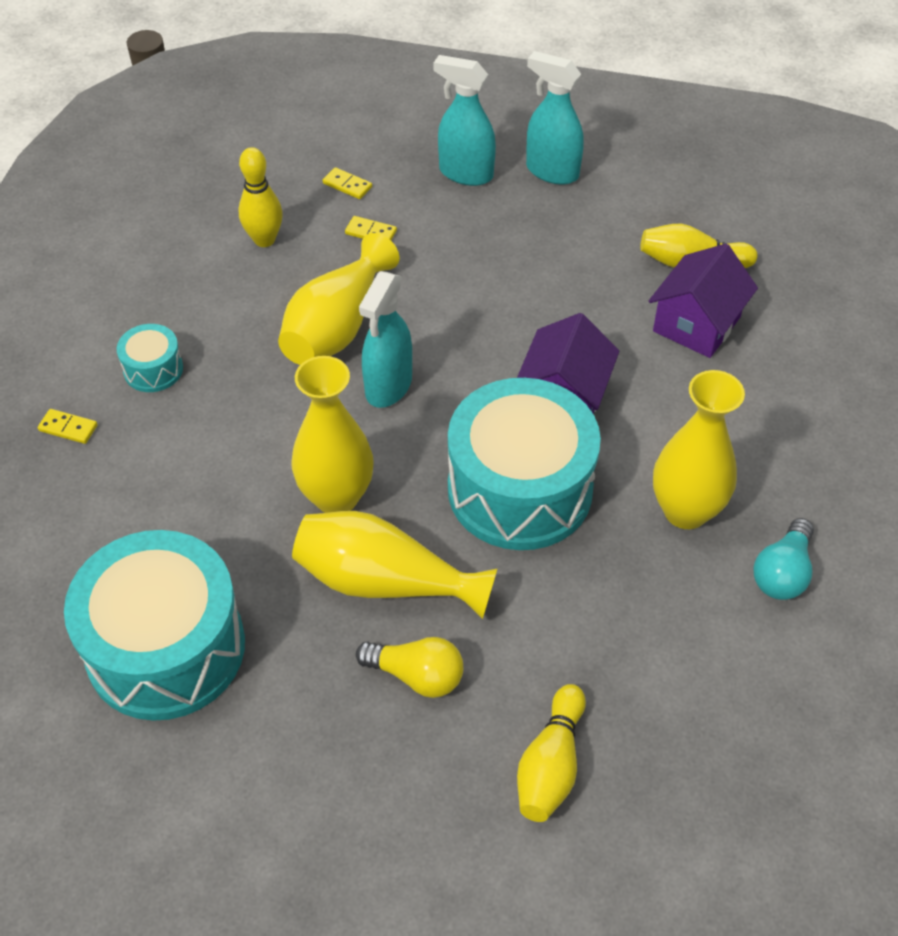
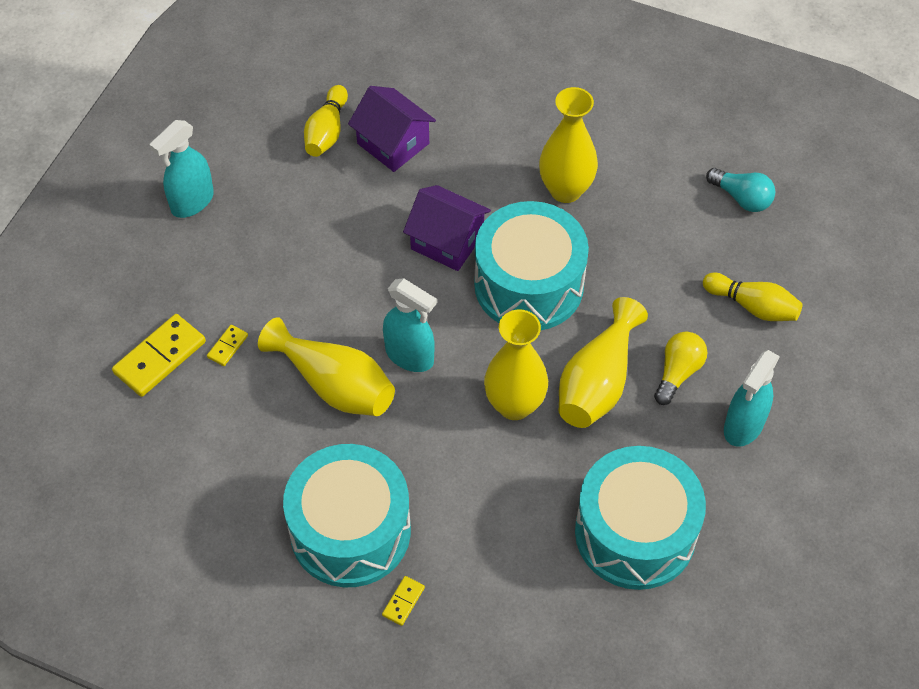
camera: 80 degrees left, 5 degrees up
turquoise drum [117,324,183,392] -> turquoise drum [283,444,411,587], size x2.29
yellow bowling pin [239,147,283,247] -> none
yellow domino [323,167,372,199] -> yellow domino [112,314,206,397], size x2.04
turquoise spray bottle [433,55,496,186] -> turquoise spray bottle moved to [724,350,780,447]
turquoise light bulb [753,518,814,600] -> turquoise light bulb moved to [706,168,775,212]

